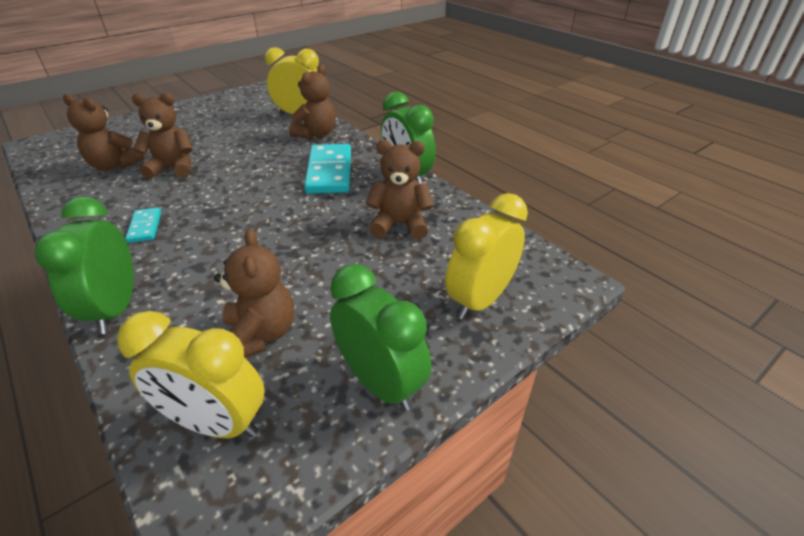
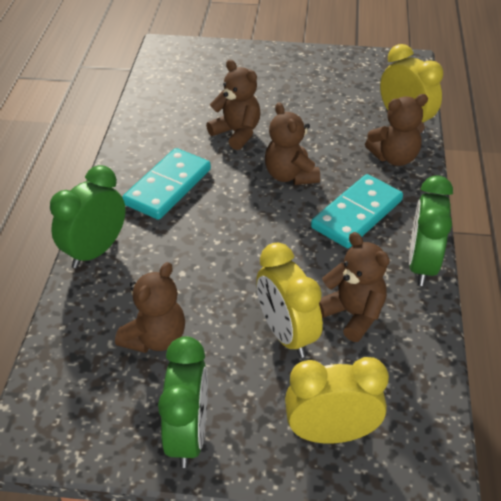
camera: 45 degrees right, 5 degrees up
brown teddy bear [63,94,145,170] -> brown teddy bear moved to [265,103,320,185]
yellow clock [117,311,265,438] -> yellow clock moved to [256,243,323,358]
turquoise domino [126,208,161,243] -> turquoise domino [122,148,211,220], size x1.96

